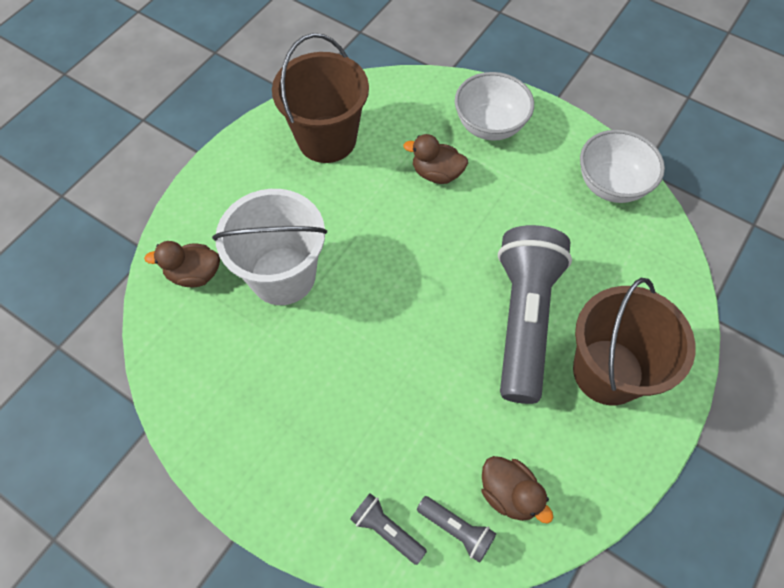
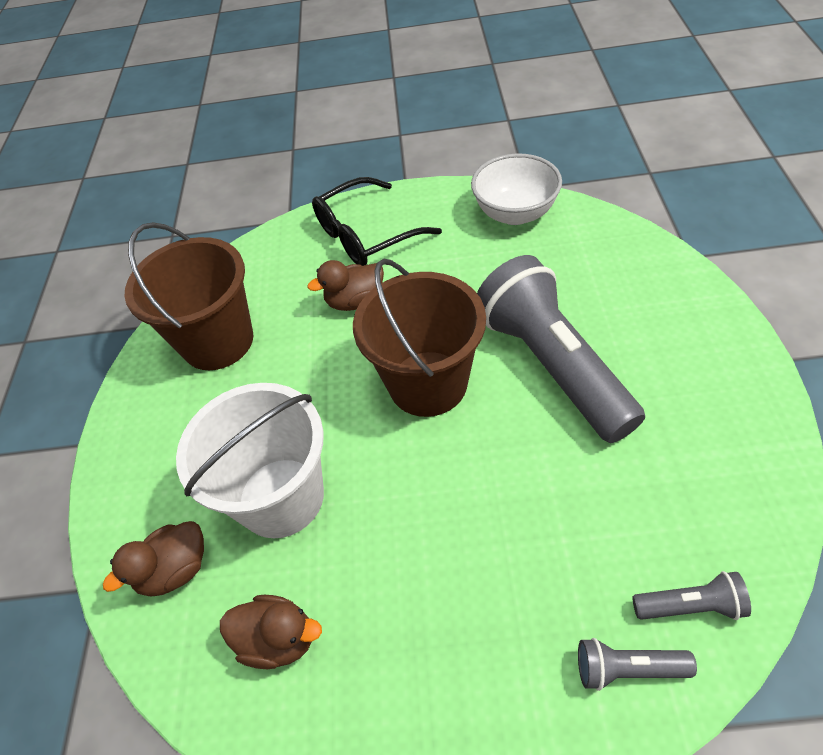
camera: 30 degrees left, 10 degrees down
white bowl [455,72,534,141] -> black glasses [312,177,442,266]
brown duck [482,456,553,524] -> brown duck moved to [220,595,322,669]
brown bucket [573,278,696,405] -> brown bucket moved to [353,259,486,417]

